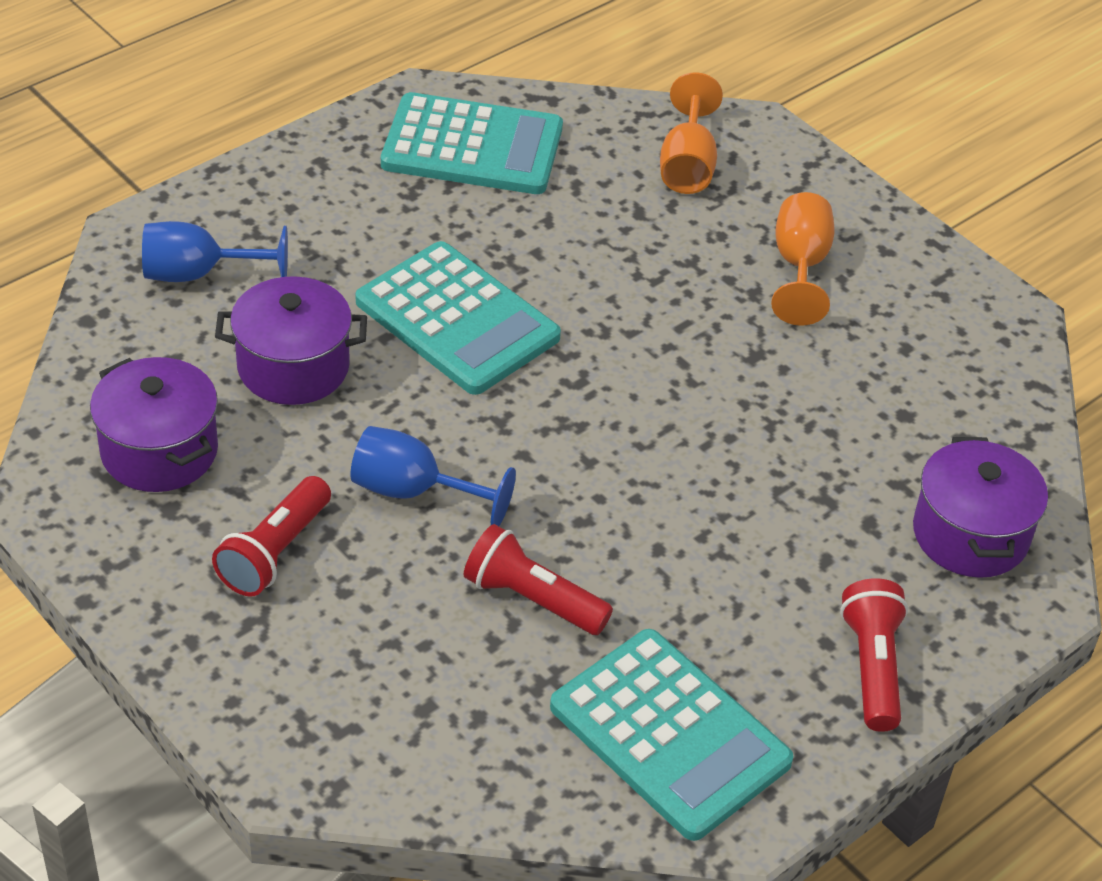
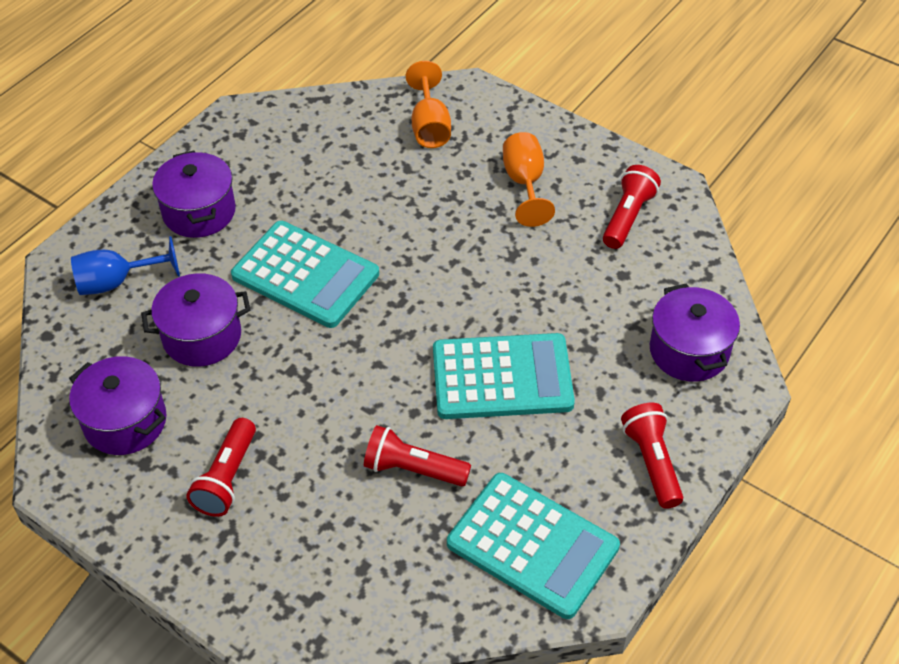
camera: 10 degrees left, 5 degrees up
blue goblet [350,426,516,526] -> none
turquoise calculator [381,92,563,194] -> turquoise calculator moved to [433,333,575,419]
none -> purple pot [152,151,236,238]
none -> red flashlight [603,165,661,249]

